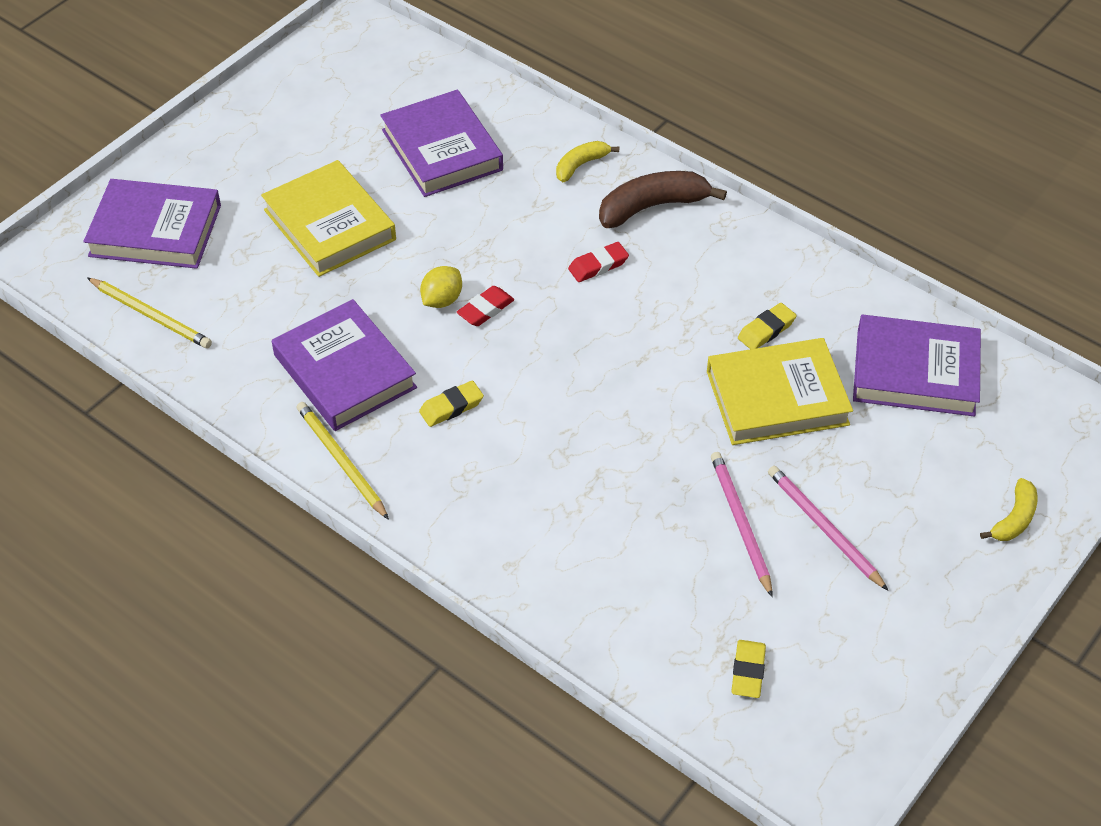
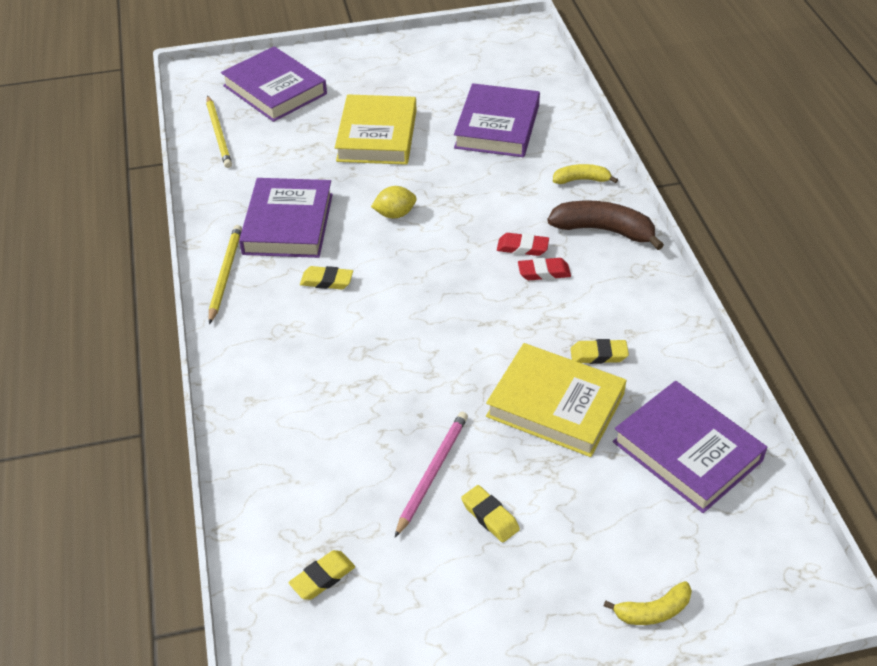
camera: 40 degrees right, 5 degrees down
red eraser [457,286,514,326] -> red eraser moved to [518,258,571,280]
pink pencil [768,466,888,590] -> yellow eraser [461,485,520,543]

